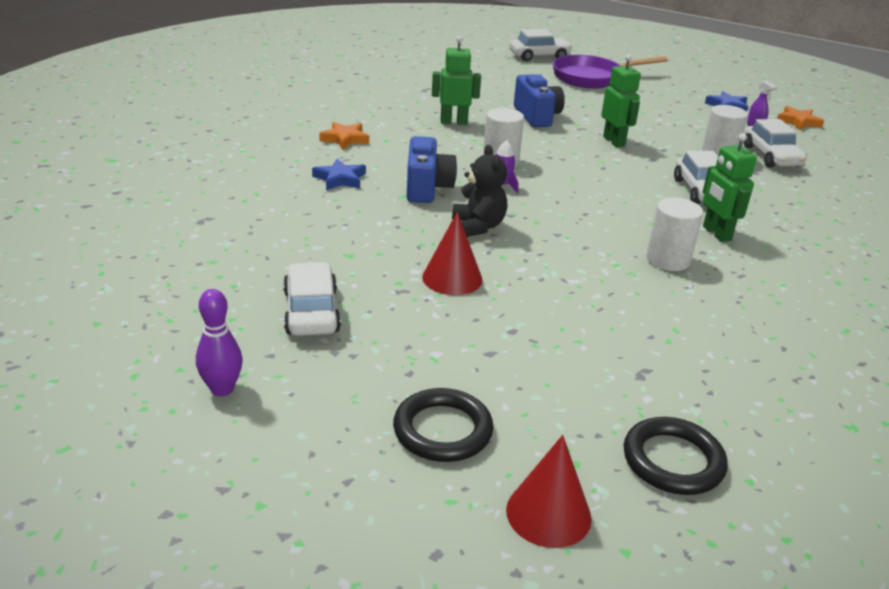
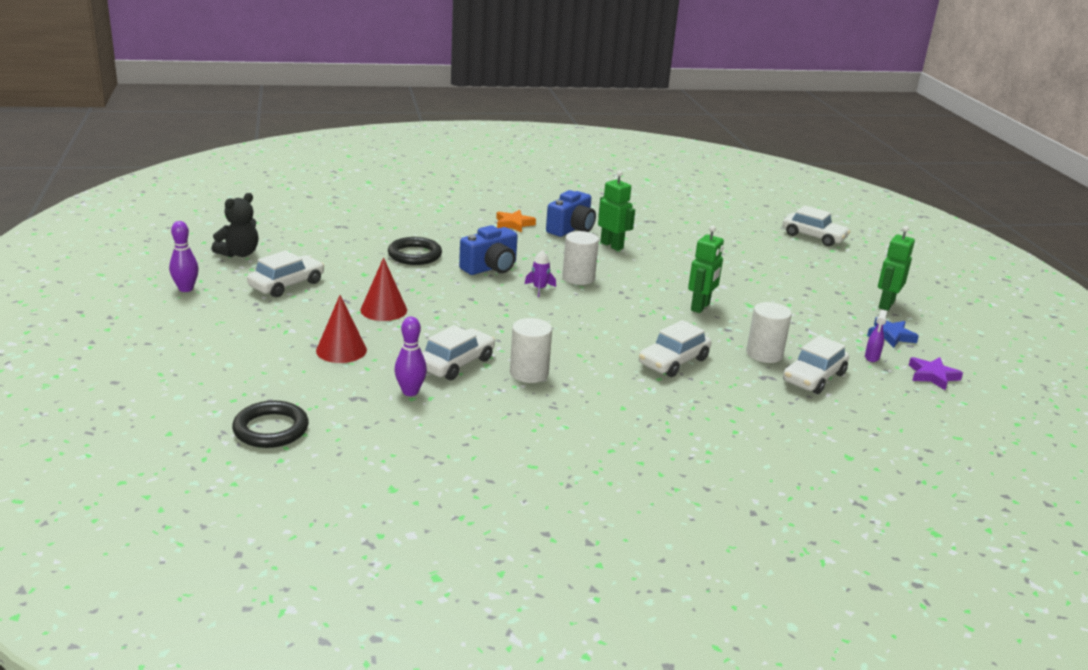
camera: 50 degrees right, 5 degrees down
blue star [312,159,366,190] -> none
black ring [393,388,493,462] -> black ring moved to [388,237,442,265]
black teddy bear [452,145,507,237] -> black teddy bear moved to [212,193,259,257]
red cone [506,435,592,548] -> red cone moved to [316,295,367,363]
blue camera [514,74,565,127] -> blue camera moved to [546,190,596,237]
purple pan [553,55,668,89] -> none
green robot [703,133,757,242] -> green robot moved to [878,226,915,311]
orange star [777,106,824,130] -> purple star [909,357,963,390]
none -> purple bowling pin [395,317,427,396]
none -> white car [422,325,495,380]

